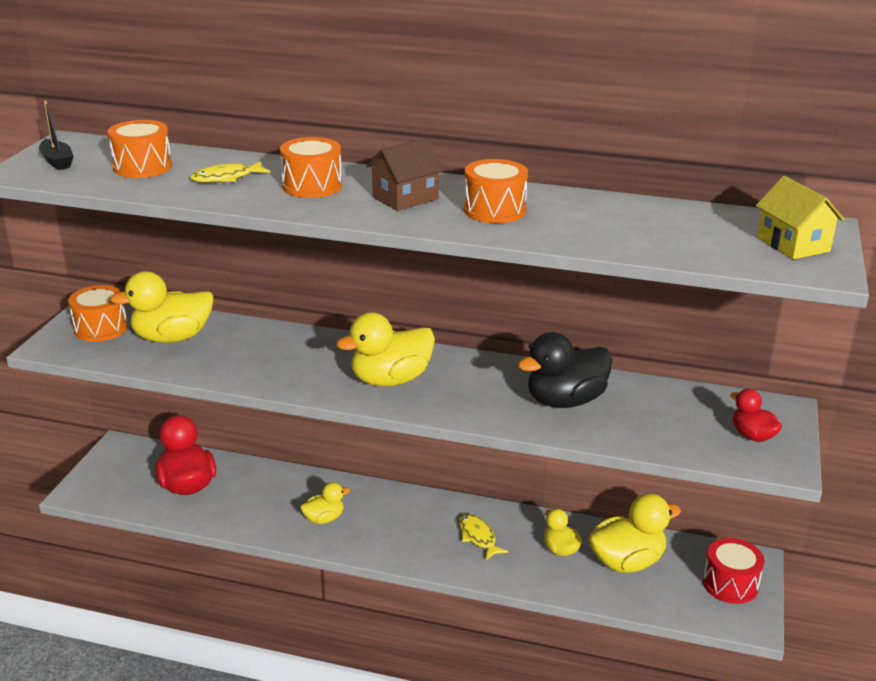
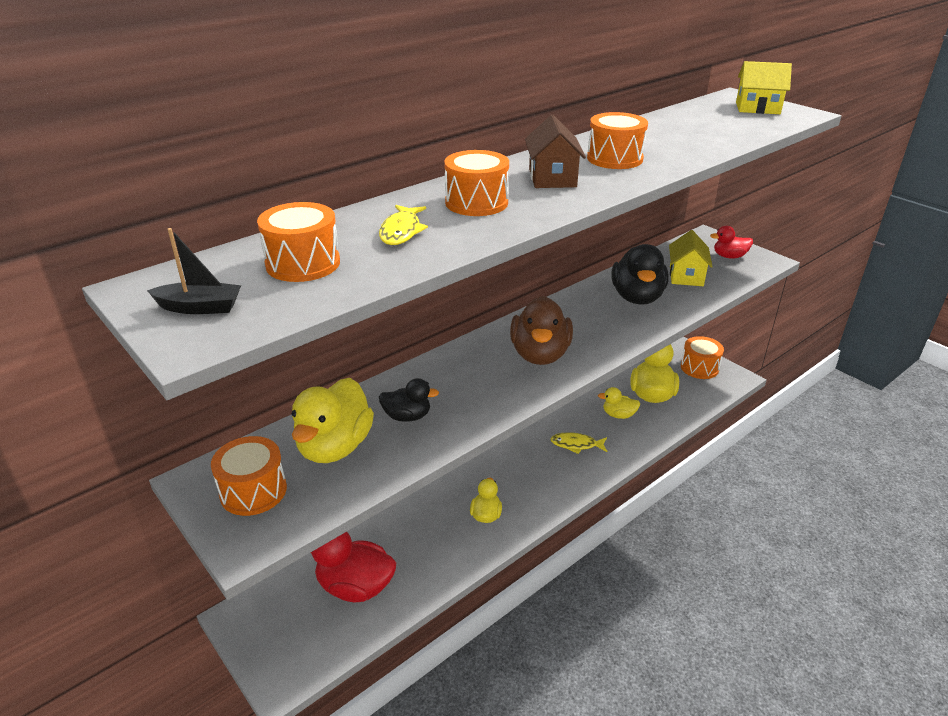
camera: 55 degrees left, 5 degrees up
yellow duck [336,312,435,386] -> brown duck [510,296,573,365]
red drum [703,538,765,604] -> orange drum [681,336,724,379]
none -> black duck [379,378,439,422]
none -> yellow house [669,230,713,286]

